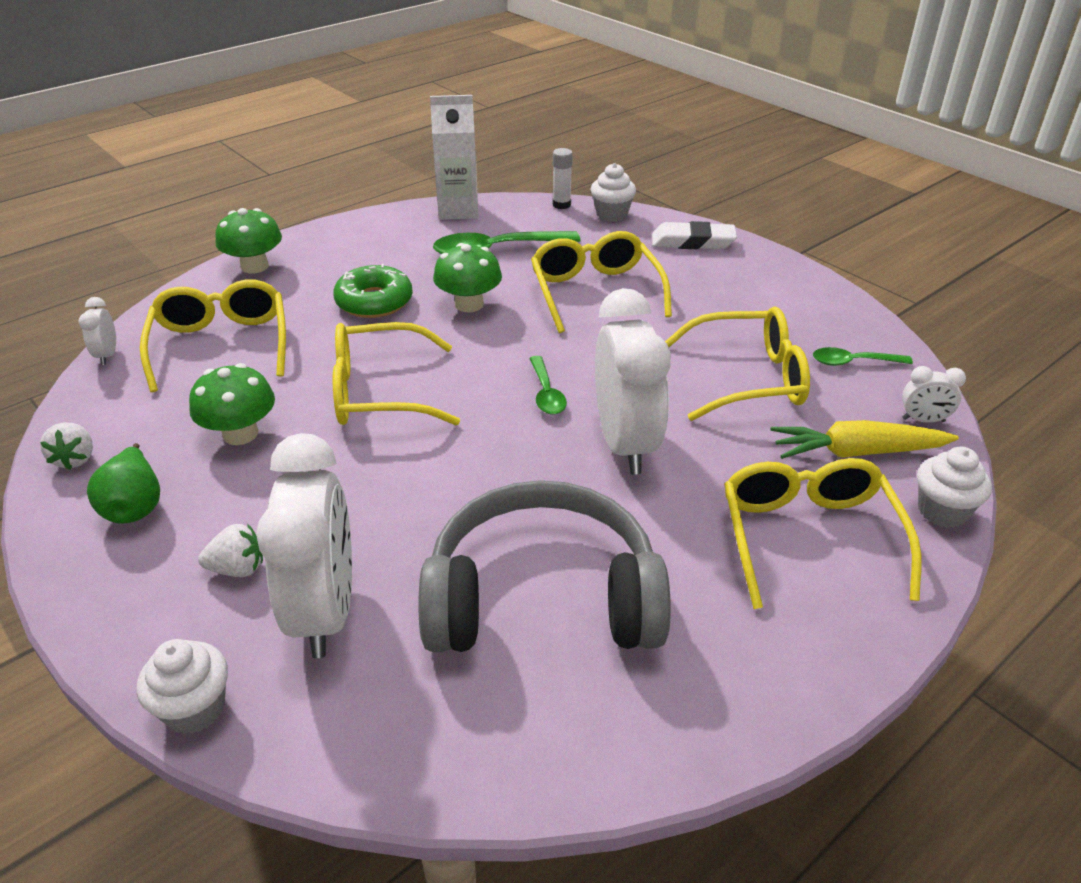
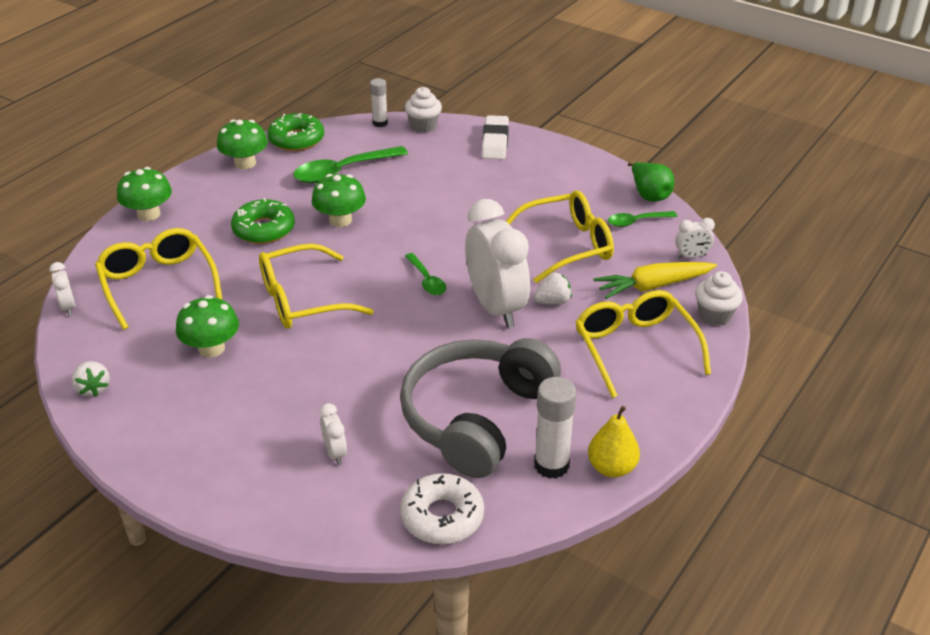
camera: 15 degrees left, 0 degrees up
green pear [87,443,160,524] -> green pear moved to [628,162,674,202]
white cupcake [137,639,228,734] -> none
white strawberry [198,524,263,577] -> white strawberry moved to [534,272,572,304]
white clock [256,433,352,658] -> white clock [320,403,347,465], size x0.43
grey headphones [419,480,671,652] -> grey headphones turned 45 degrees counterclockwise [400,338,561,478]
white carton [430,95,478,220] -> green donut [267,113,324,151]
yellow glasses [531,231,672,333] -> none
white eraser [652,221,737,249] -> white eraser turned 75 degrees counterclockwise [482,115,509,160]
none -> green mushroom [217,119,268,169]
none -> white donut [400,473,484,544]
none -> white glue stick [534,377,577,479]
none -> yellow pear [588,406,640,478]

